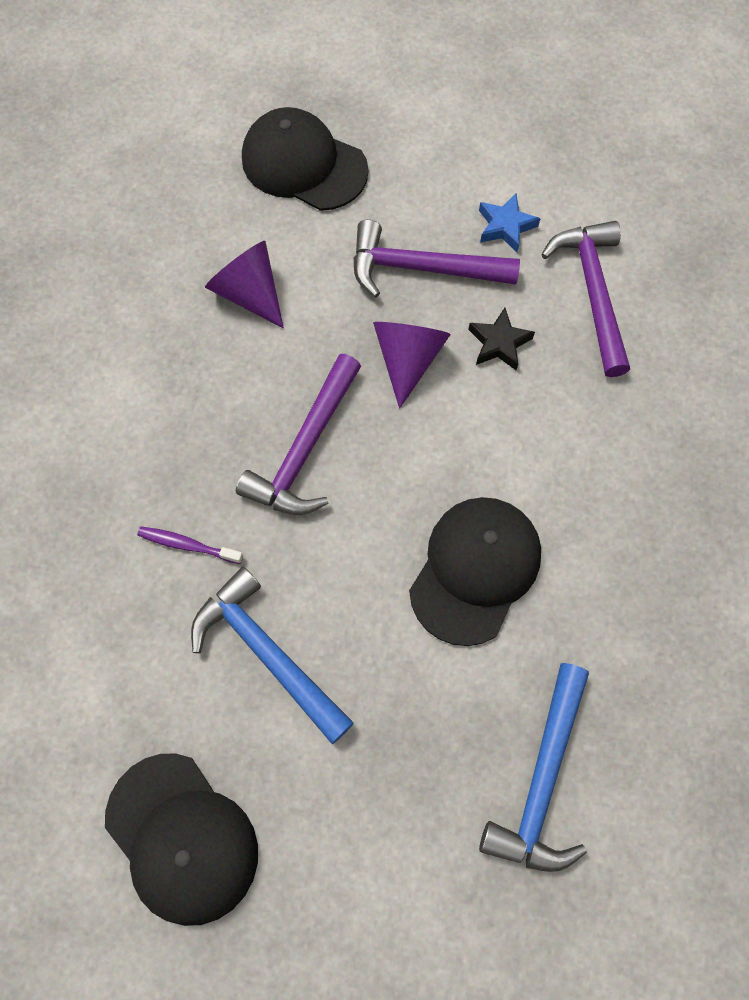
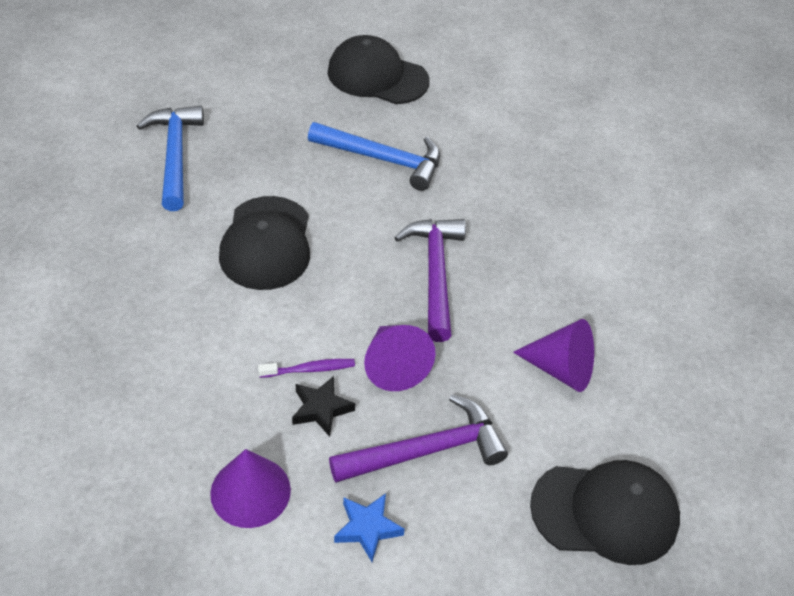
camera: 150 degrees right, 20 degrees down
purple toothbrush [137,526,243,564] -> purple toothbrush moved to [258,359,355,378]
purple hammer [541,221,630,377] -> purple cone [210,449,291,528]

